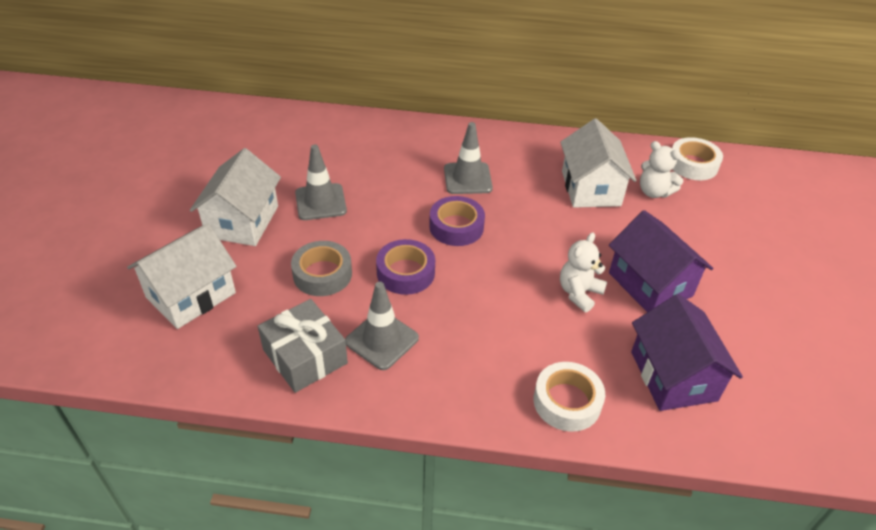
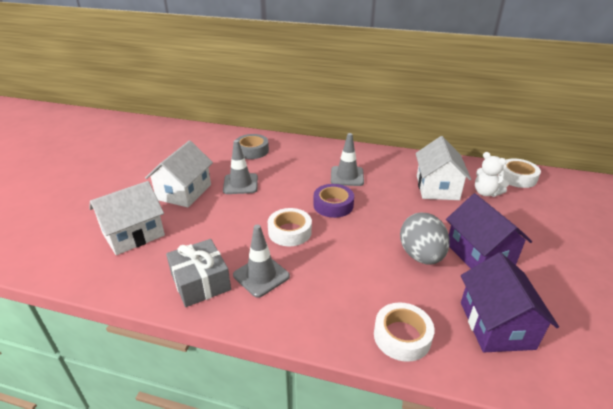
camera: 10 degrees right, 10 degrees down
grey tape [291,241,352,296] -> grey tape moved to [236,134,269,159]
purple tape [376,239,435,295] -> white tape [268,208,312,246]
white teddy bear [560,233,607,312] -> grey egg [400,212,450,265]

